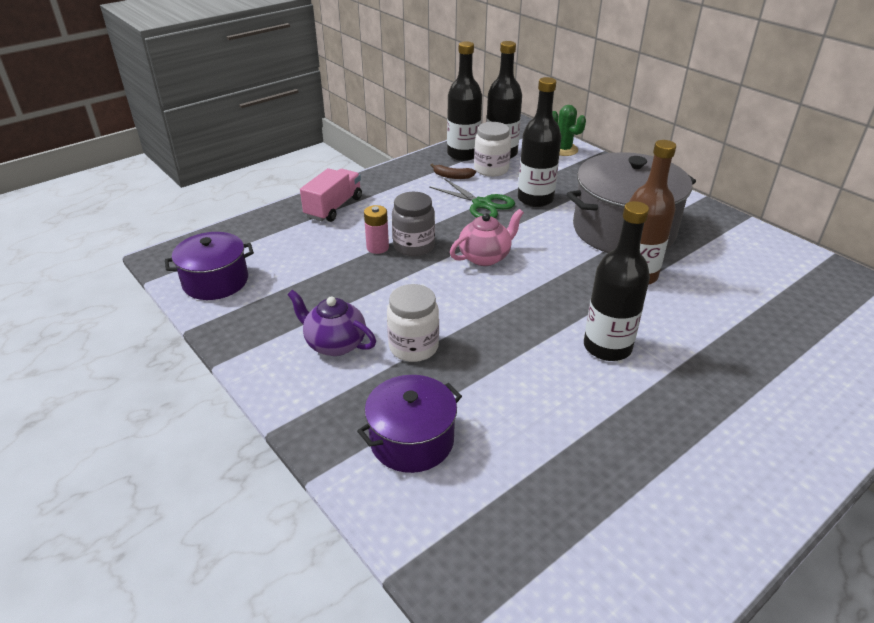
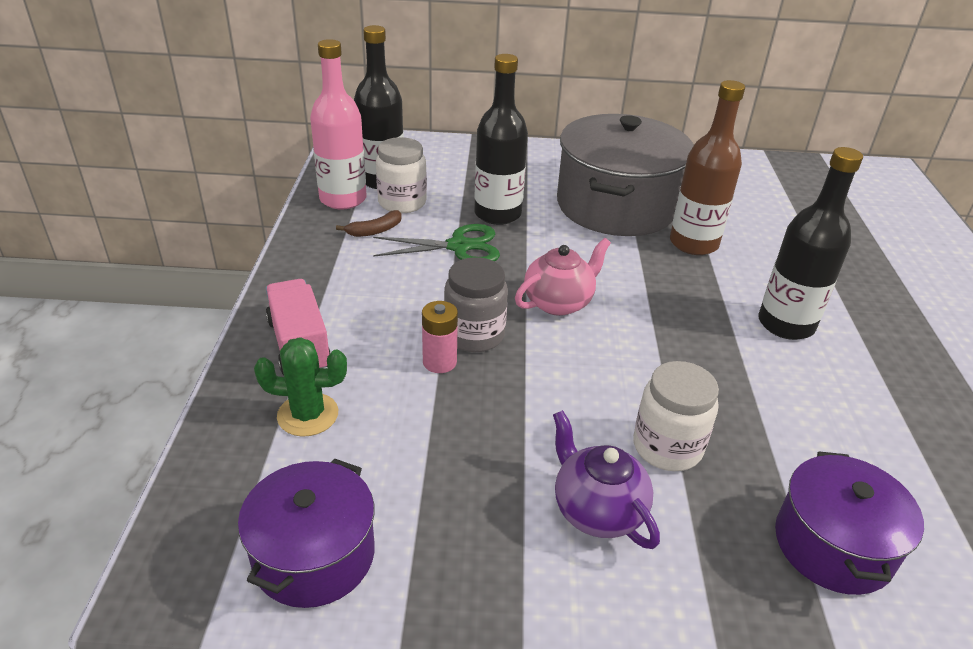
camera: 50 degrees left, 0 degrees up
purple teapot [287,290,376,356] -> purple teapot turned 75 degrees clockwise [553,410,660,549]
black bottle [447,42,482,161] -> pink bottle [310,39,367,209]
pink teapot [450,209,524,266] -> pink teapot turned 45 degrees clockwise [515,238,611,316]
green cactus [552,105,586,156] -> green cactus moved to [254,337,347,437]

